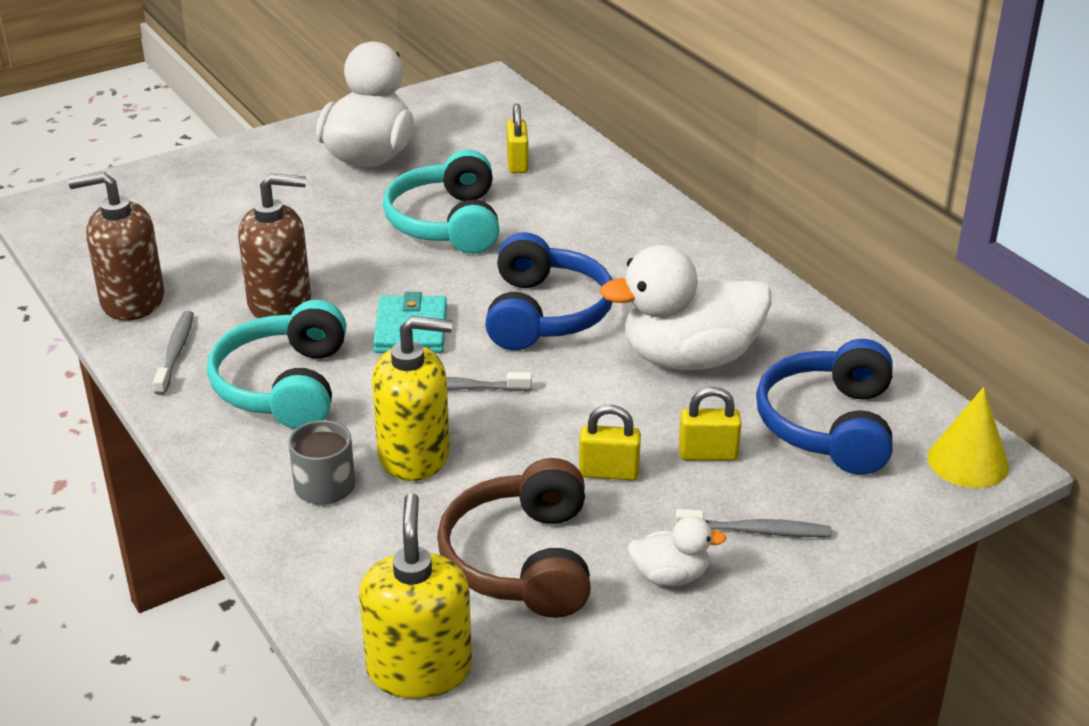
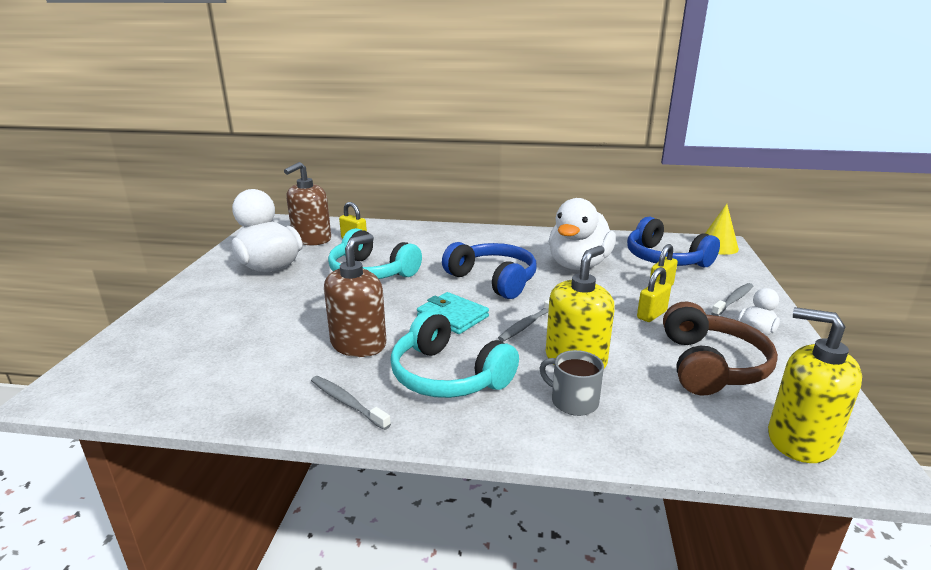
camera: 50 degrees left, 10 degrees down
brown soap dispenser [68,172,164,321] -> brown soap dispenser moved to [284,162,331,245]
brown headphones [437,458,591,618] -> brown headphones turned 120 degrees counterclockwise [663,302,778,395]

